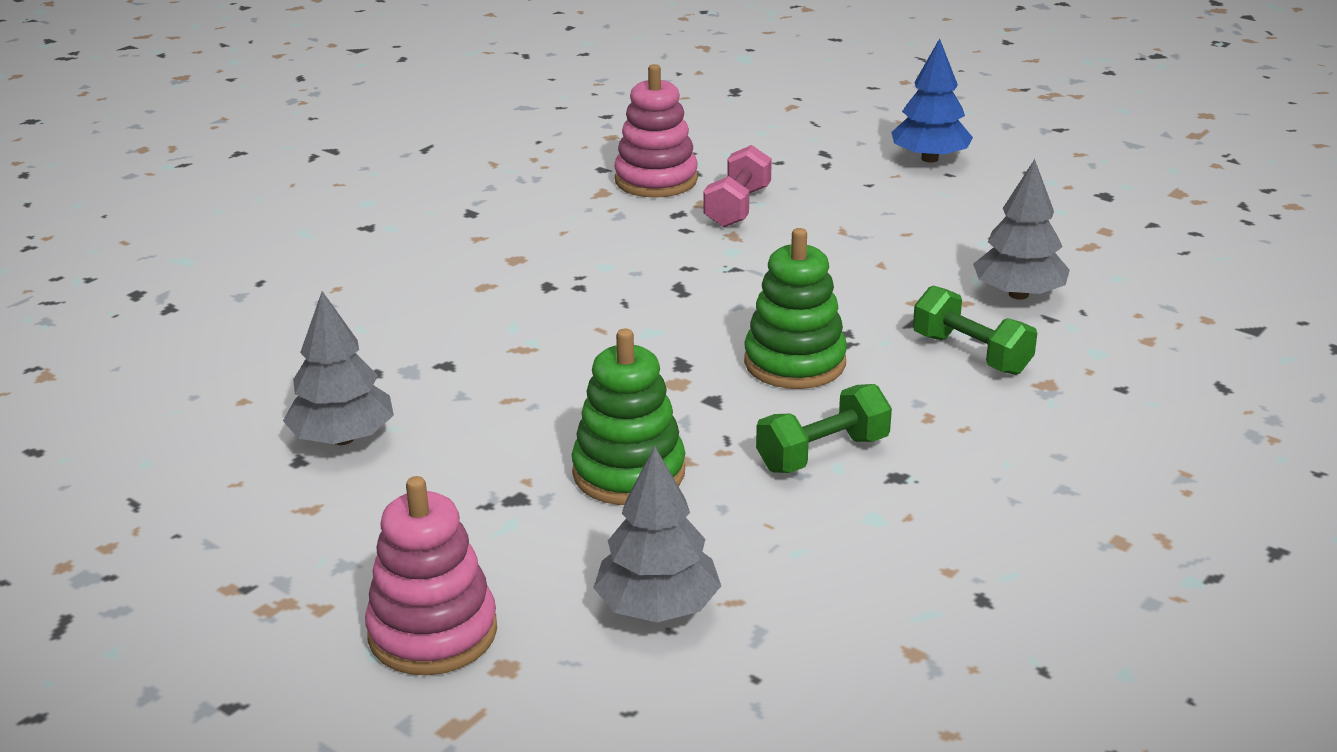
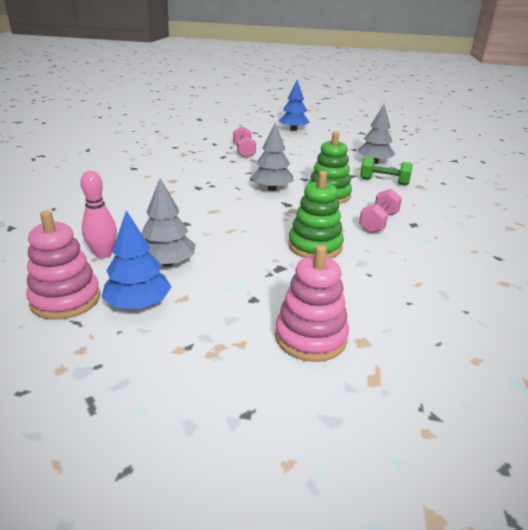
camera: 30 degrees left, 0 degrees up
grey tree [593,446,721,622] -> grey tree moved to [251,122,293,191]
pink stacking toy [614,64,698,198] -> pink stacking toy moved to [26,211,100,320]
green dumbbell [756,384,892,473] -> pink dumbbell [359,189,402,233]
none -> pink bowling pin [81,171,117,259]
none -> blue tree [101,210,171,309]

